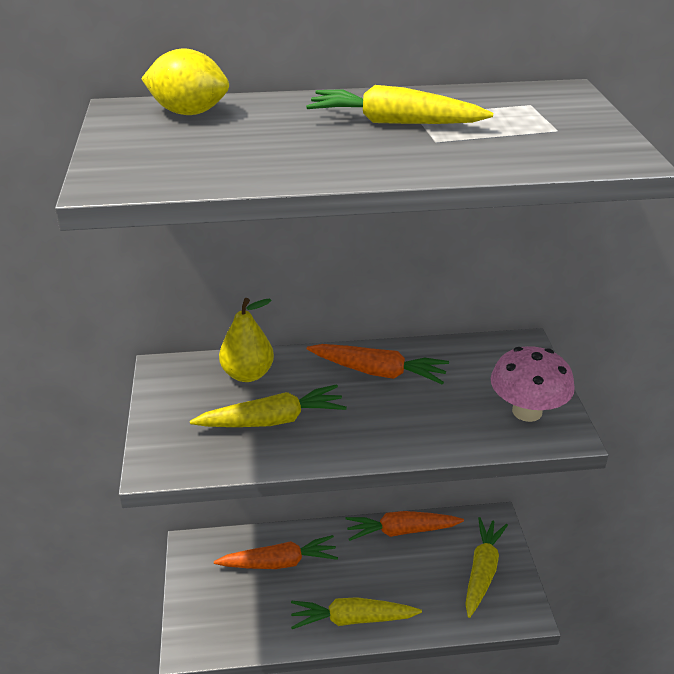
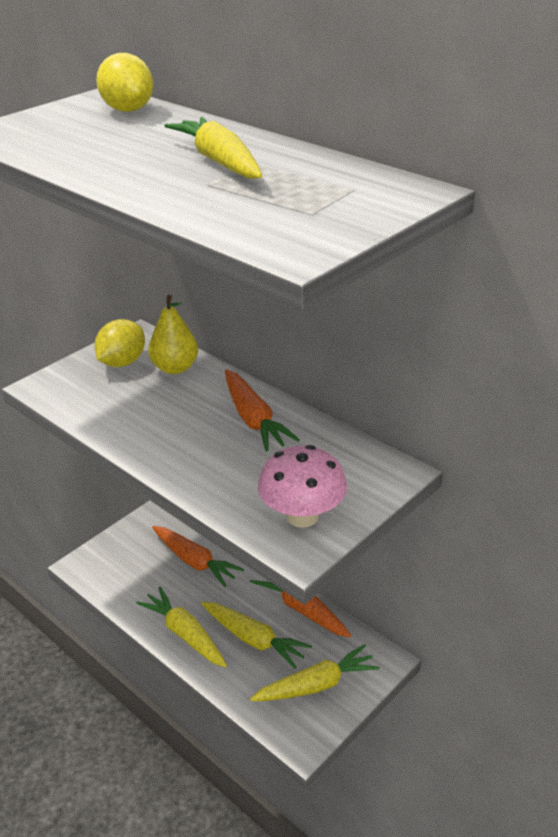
camera: 50 degrees right, 0 degrees up
yellow carrot [190,384,347,427] -> yellow carrot moved to [201,602,312,669]
none -> yellow lemon [95,319,145,367]

